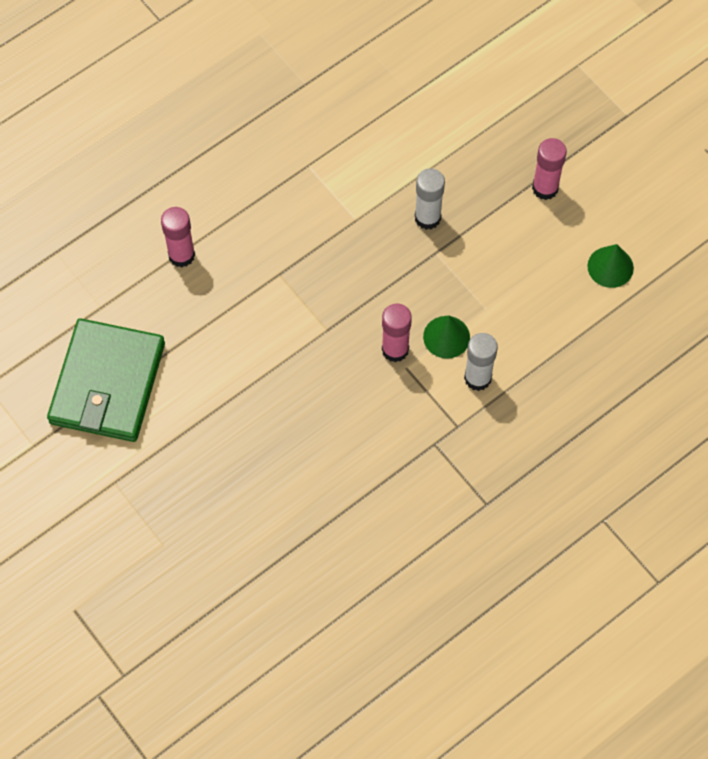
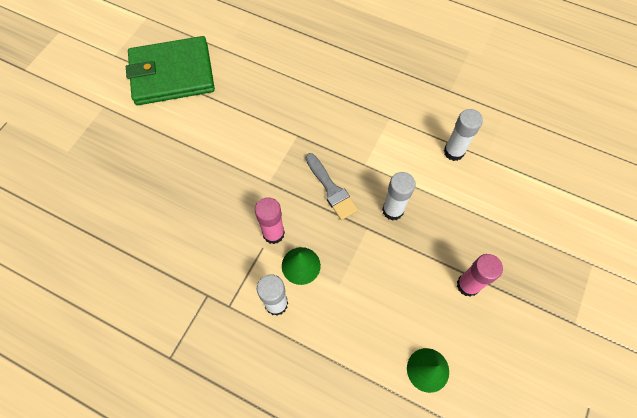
camera: 65 degrees right, 0 degrees up
pink glue stick [161,207,195,267] -> none
none -> grey brush [306,153,358,220]
none -> white glue stick [444,109,483,161]

